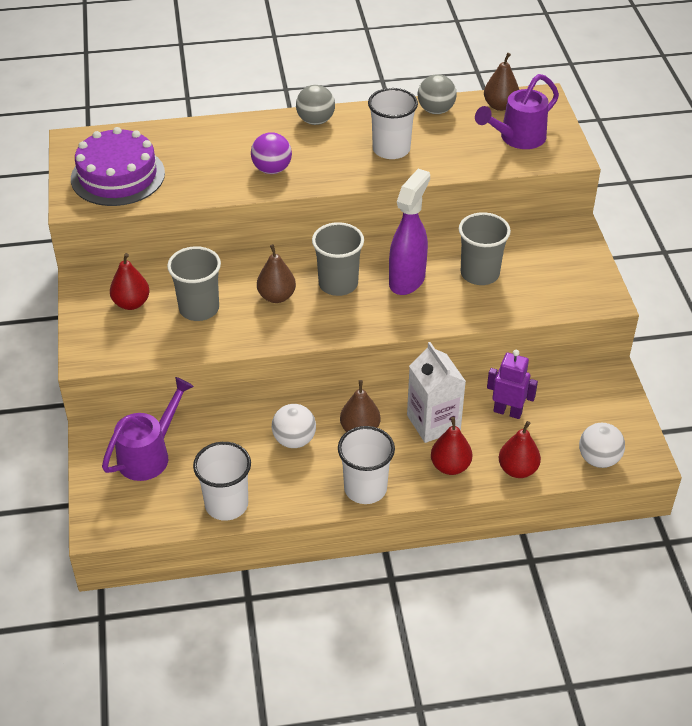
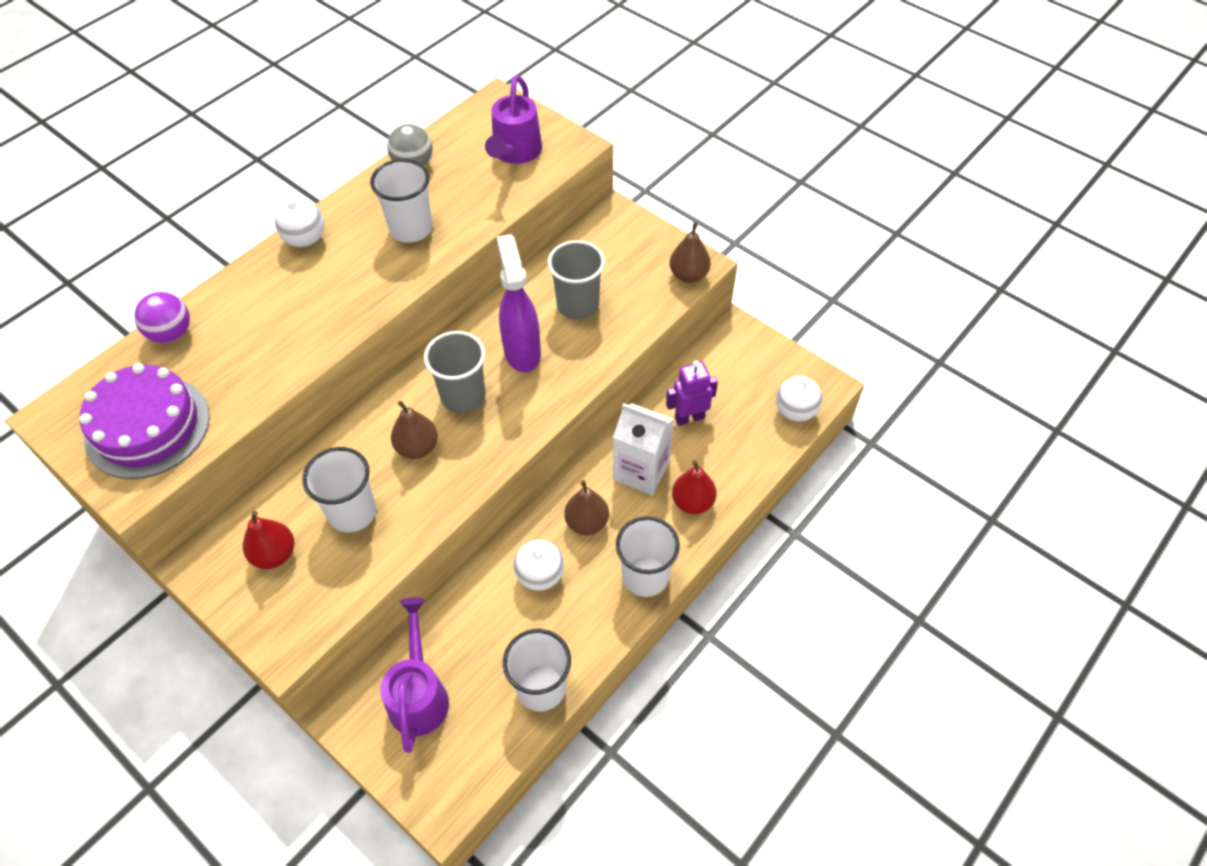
camera: 40 degrees left, 10 degrees up
grey cup [167,246,221,321] -> white cup [302,447,377,533]
purple ball [251,132,292,174] -> purple ball moved to [134,292,190,343]
grey ball [296,85,335,125] -> white ball [275,199,325,247]
brown pear [484,53,519,111] -> brown pear moved to [670,222,711,283]
red pear [499,421,541,478] -> none

